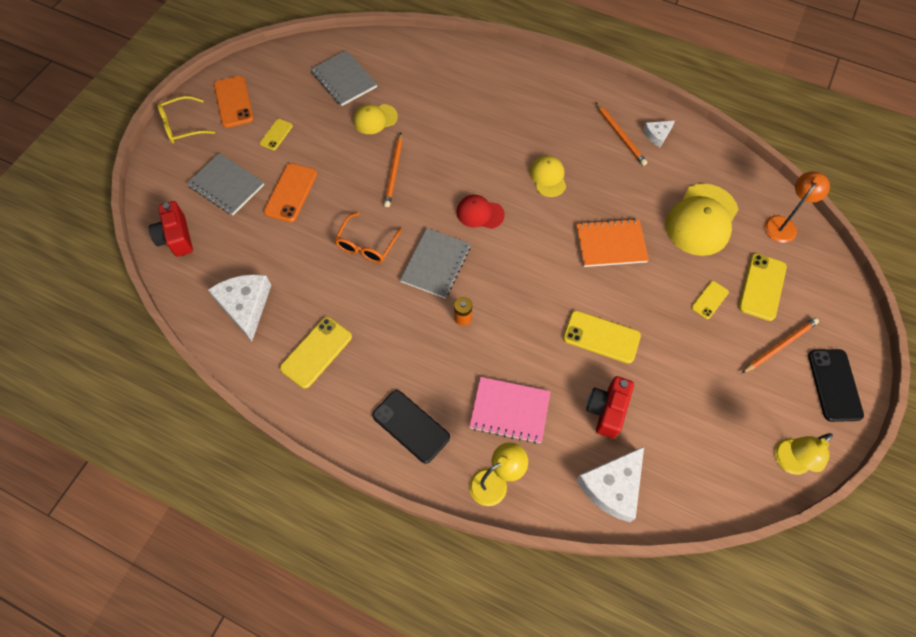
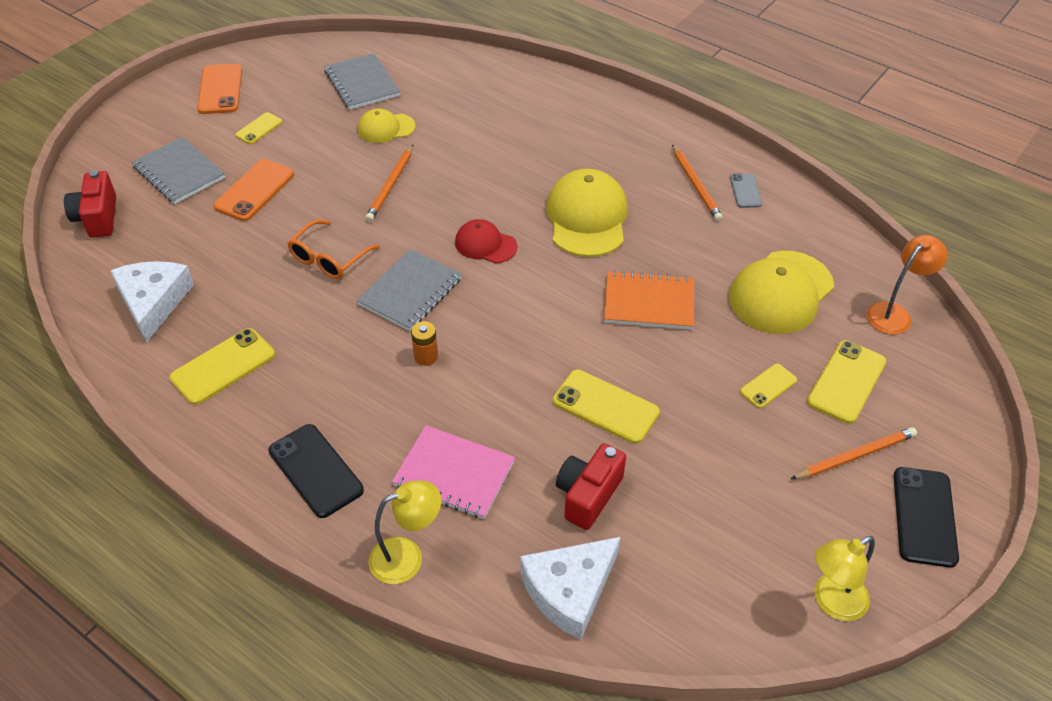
camera: 10 degrees right, 15 degrees down
yellow glasses [157,96,215,144] -> none
yellow cap [530,156,566,197] -> yellow cap [546,169,628,257], size x1.78
white cheese [643,121,675,147] -> grey phone [730,173,762,208]

